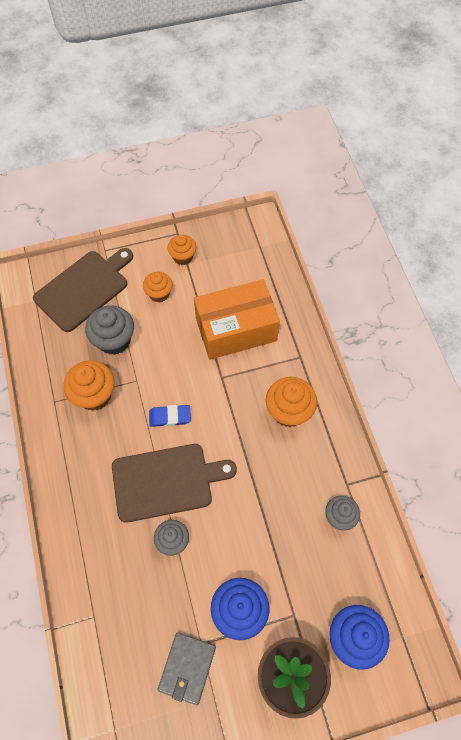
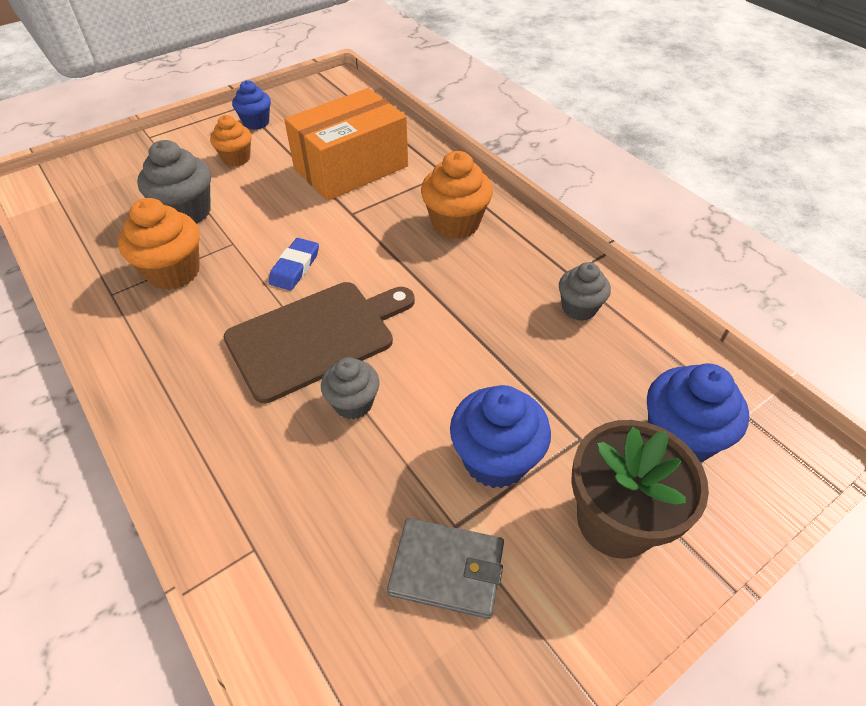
camera: 20 degrees left, 15 degrees down
brown cutting board [33,248,133,332] -> none
blue eraser [149,405,191,427] -> blue eraser turned 45 degrees counterclockwise [268,238,319,291]
grey wallet [157,632,216,705] -> grey wallet turned 75 degrees counterclockwise [387,518,504,619]
orange cupcake [167,234,196,265] -> blue cupcake [232,80,271,130]

